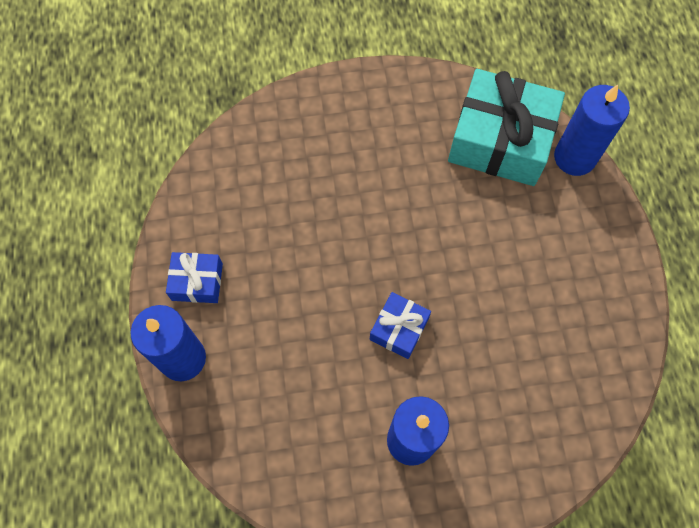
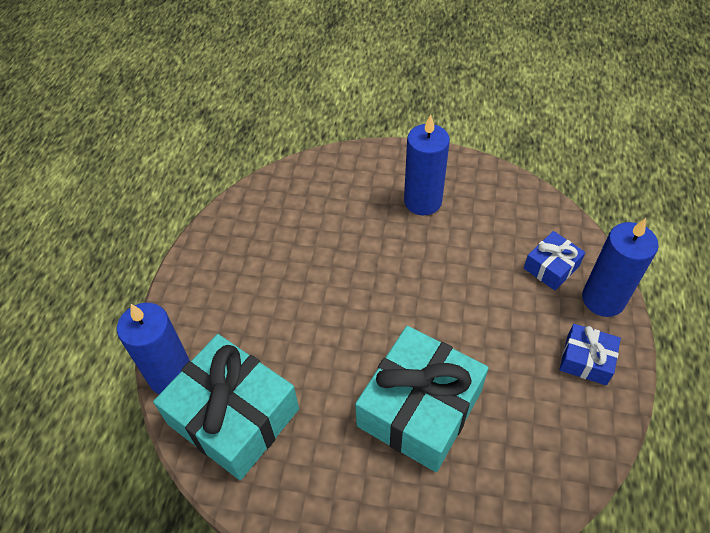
camera: 160 degrees left, 15 degrees down
blue gift [370,292,431,359] -> blue gift moved to [524,231,586,290]
none -> turquoise gift [355,326,488,472]

